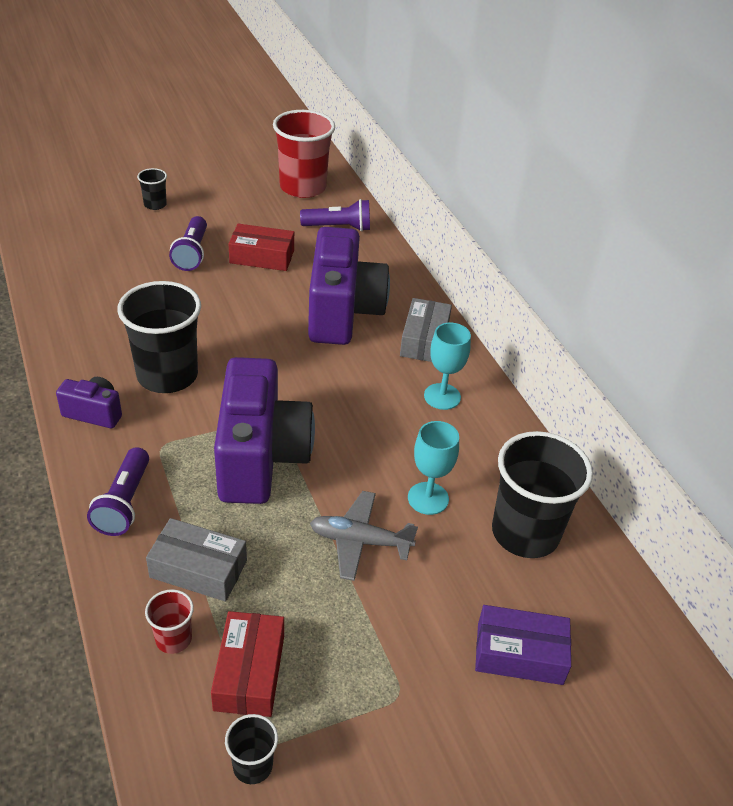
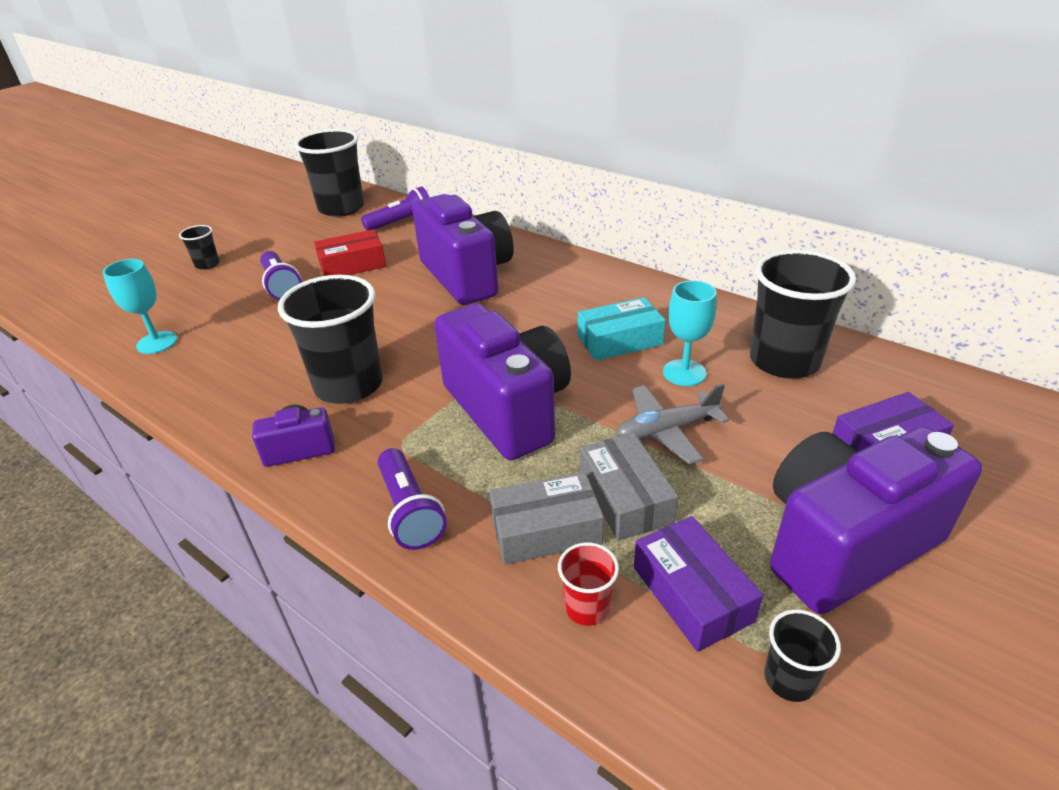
camera: 25 degrees left, 5 degrees down
red box [211,611,284,717] -> purple box [634,516,763,652]
red cup [273,110,335,198] -> black cup [295,129,364,217]
grey box [400,298,452,362] -> grey box moved to [580,433,678,541]
turquoise goblet [424,323,471,410] -> turquoise goblet moved to [103,259,177,354]
none -> turquoise box [578,297,666,361]
none -> purple camera [770,426,982,614]

